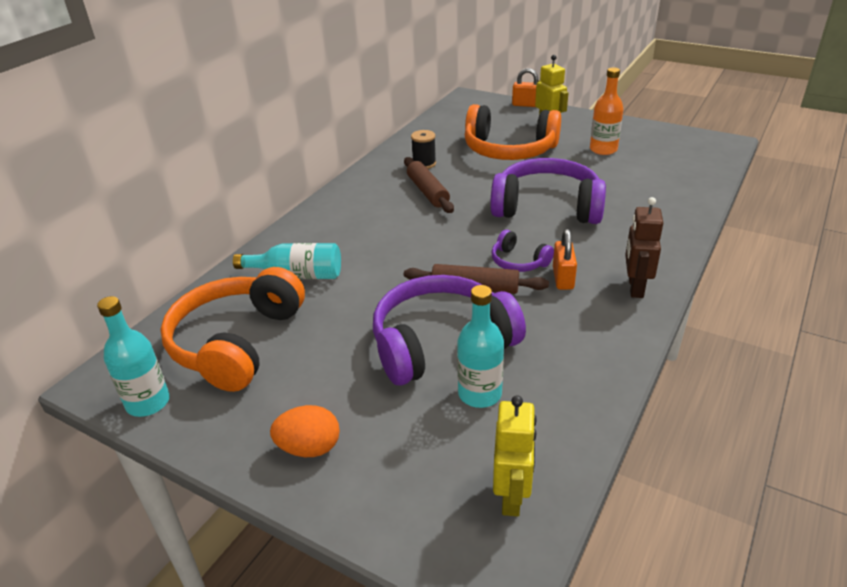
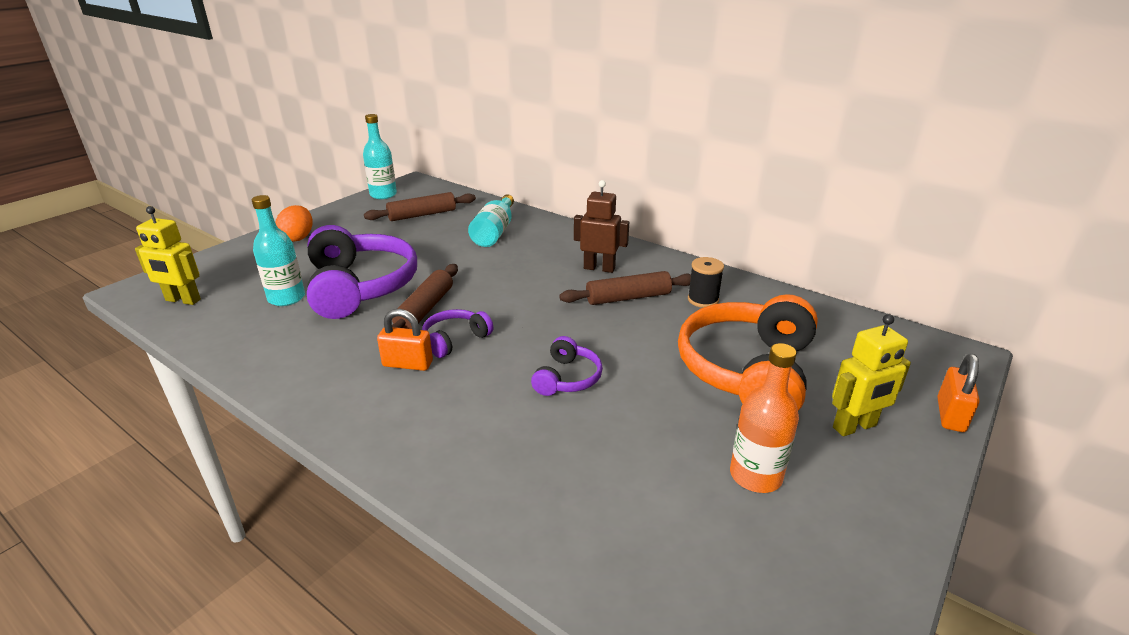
camera: 95 degrees right, 5 degrees down
orange headphones [160,267,305,392] -> brown rolling pin [364,192,476,221]
purple headphones [490,158,606,224] -> purple headphones [531,336,603,396], size x0.47
brown robot [625,197,663,298] -> brown robot moved to [574,180,629,273]

